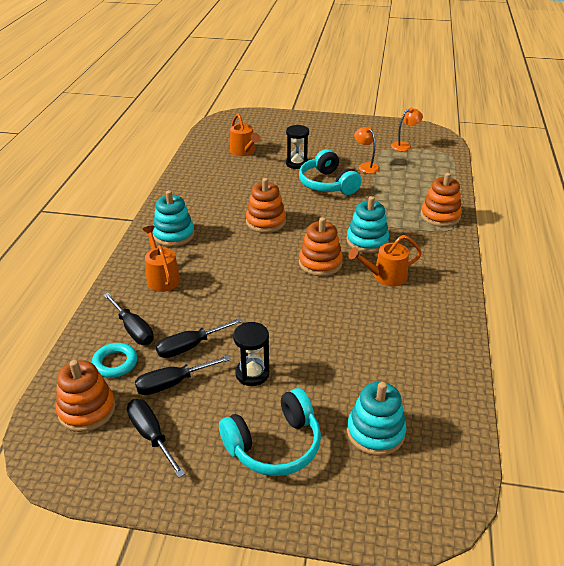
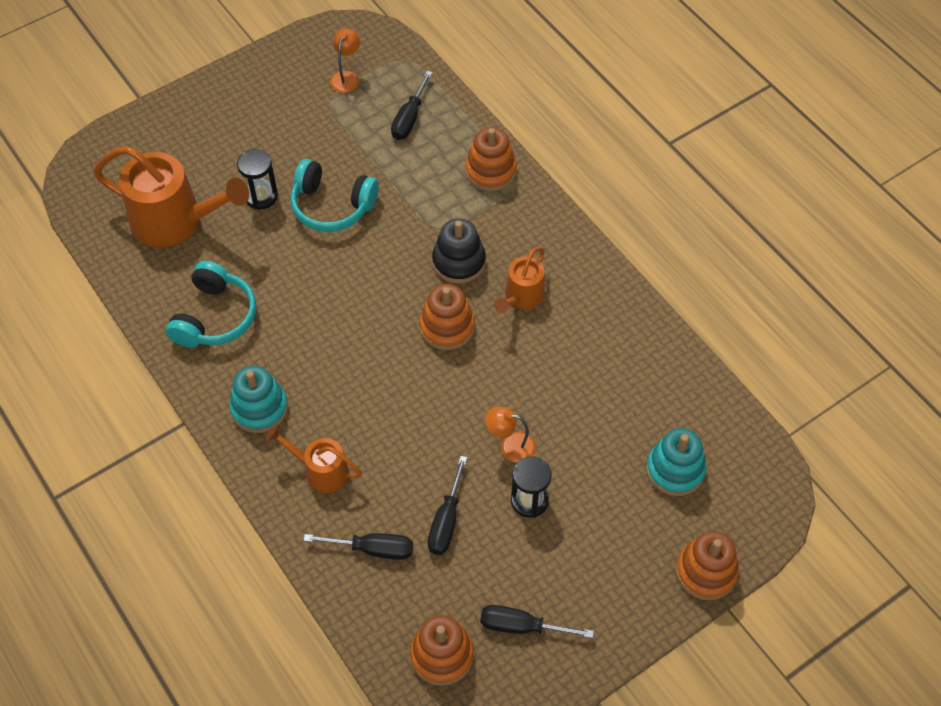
camera: 45 degrees left, 20 degrees up
turquoise ring [92,343,137,378] -> none
black screwdriver [135,355,231,395] -> black screwdriver moved to [391,71,433,140]
turquoise headphones [219,388,321,476] -> turquoise headphones moved to [166,261,256,348]
orange watering can [230,113,260,156] -> orange watering can [93,146,249,247], size x1.84
orange stacking toy [246,178,286,233] -> orange stacking toy moved to [676,531,739,600]
turquoise stacking toy [347,196,389,253] -> black stacking toy [432,218,486,284]
orange lamp [354,127,380,174] -> orange lamp moved to [485,407,536,463]

